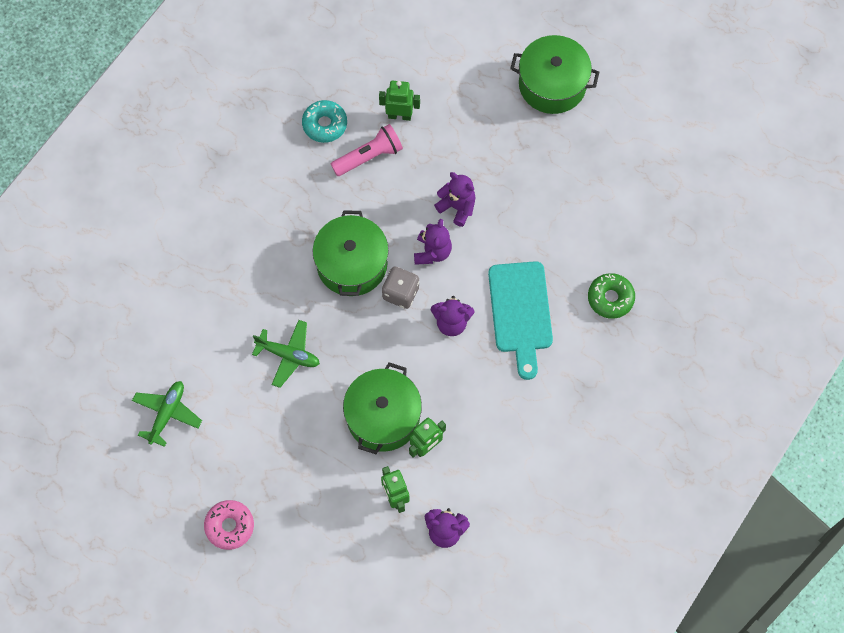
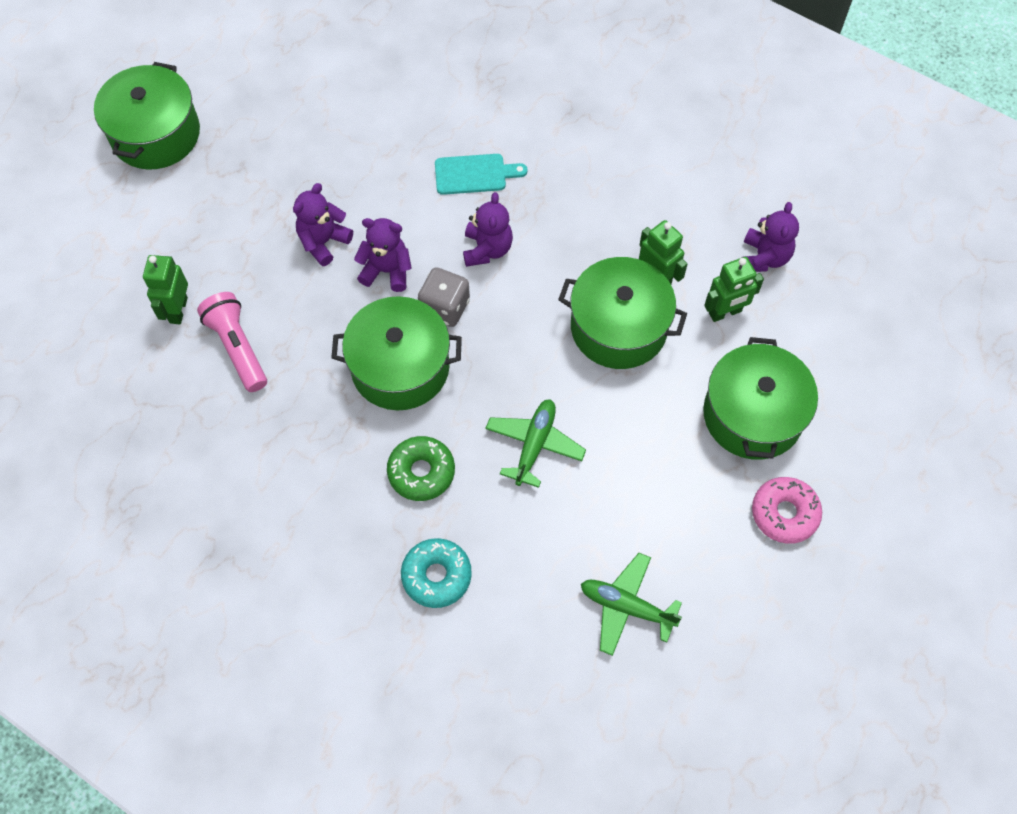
camera: 90 degrees left, 5 degrees down
turquoise donut [302,100,347,143] -> turquoise donut moved to [401,538,472,608]
turquoise cutting board [488,261,553,380] -> turquoise cutting board [435,154,528,195], size x0.59
green donut [588,273,635,319] -> green donut moved to [387,436,455,501]
none -> green pot [703,337,818,460]

